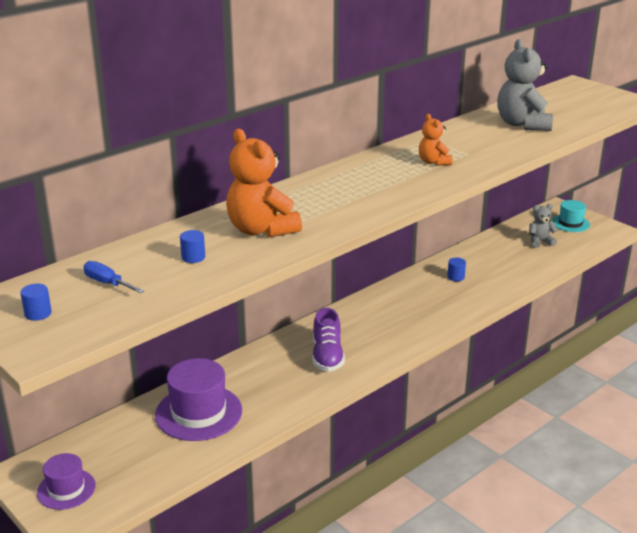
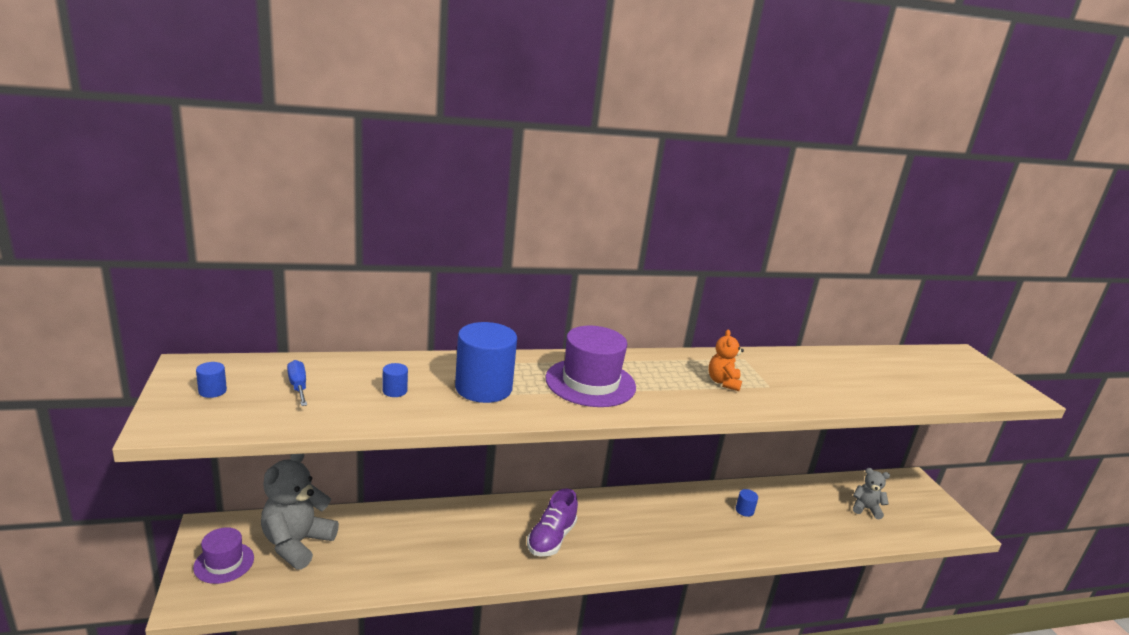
camera: 25 degrees right, 5 degrees down
purple hat [155,358,242,441] -> purple hat moved to [545,326,636,407]
orange teddy bear [226,129,302,238] -> blue cylinder [455,322,517,403]
grey teddy bear [497,39,553,131] -> grey teddy bear moved to [261,454,339,570]
turquoise hat [552,200,590,232] -> none

